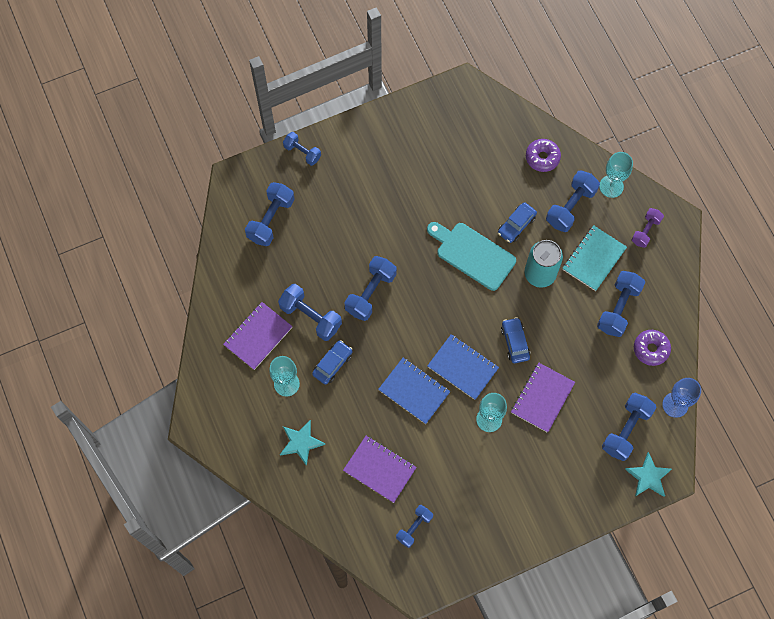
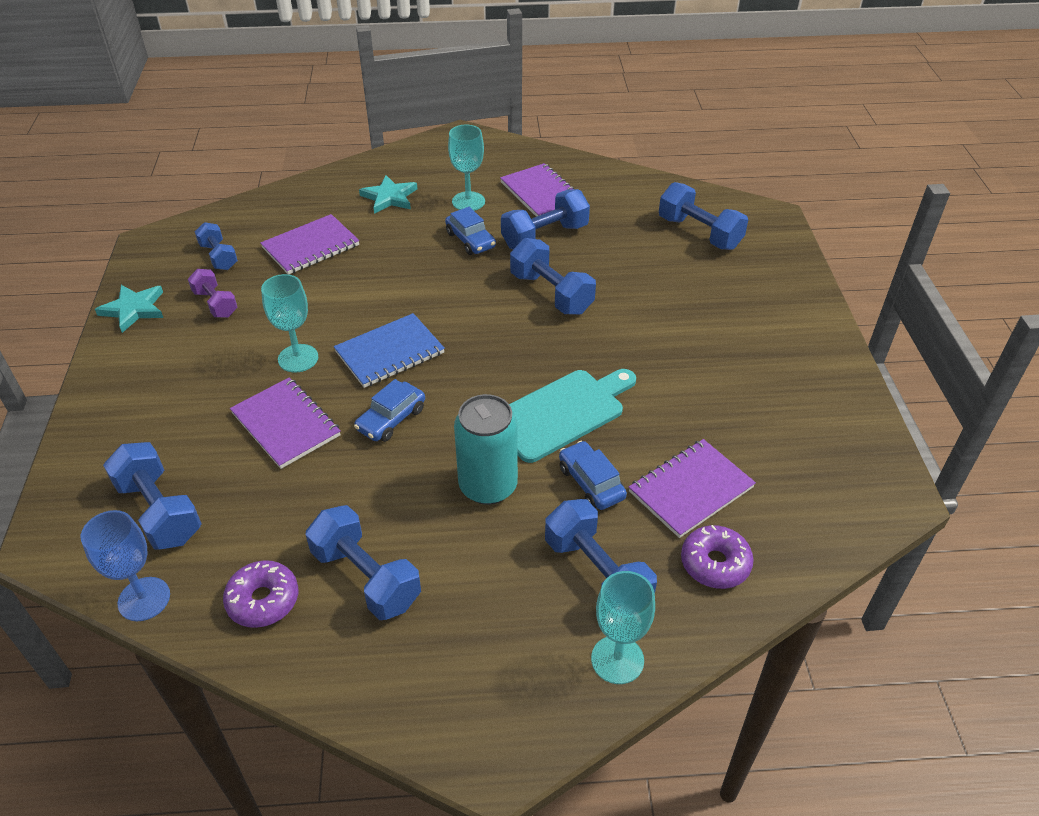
camera: 110 degrees right, 25 degrees down
blue dumbbell [283,132,321,166] -> none
blue notebook [378,358,450,424] -> none
blue car [501,317,530,363] -> blue car turned 120 degrees clockwise [354,379,425,442]
turquoise notebook [562,225,627,291] -> none
turquoise star [625,452,672,497] -> turquoise star moved to [95,285,163,333]
purple dumbbell [631,208,664,248] -> purple dumbbell moved to [188,269,237,318]
none -> purple notebook [629,439,756,538]

